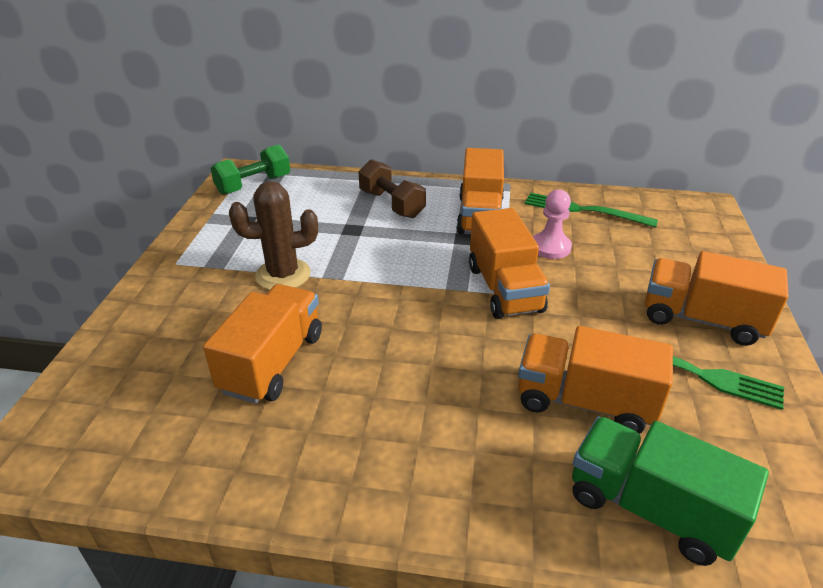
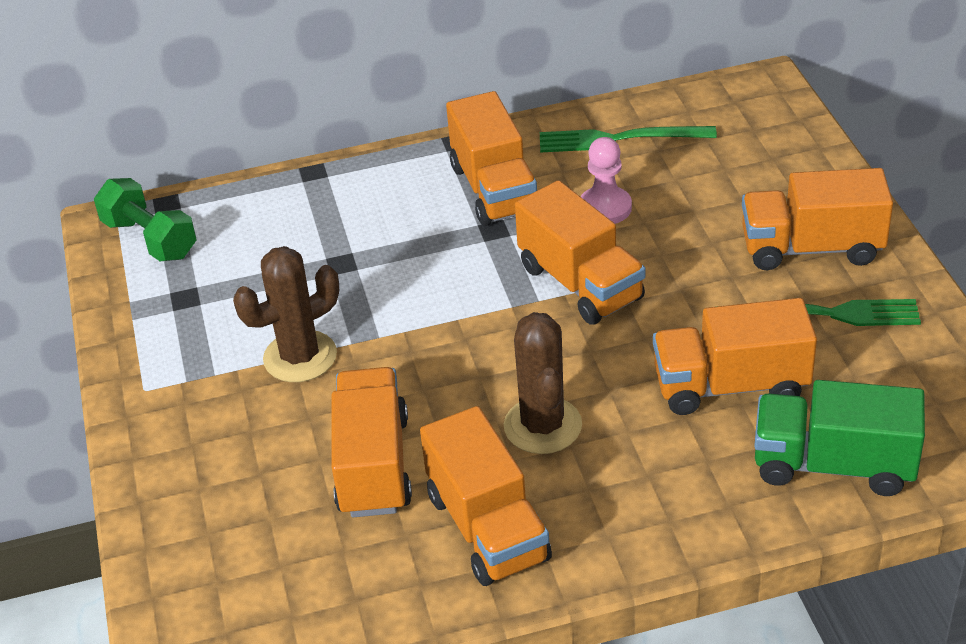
camera: 20 degrees left, 5 degrees up
green dumbbell [210,145,290,195] -> green dumbbell turned 75 degrees counterclockwise [94,178,196,261]
brown dumbbell [359,159,426,218] -> none
none -> orange truck [420,406,552,586]
none -> brown cactus [504,312,582,454]

